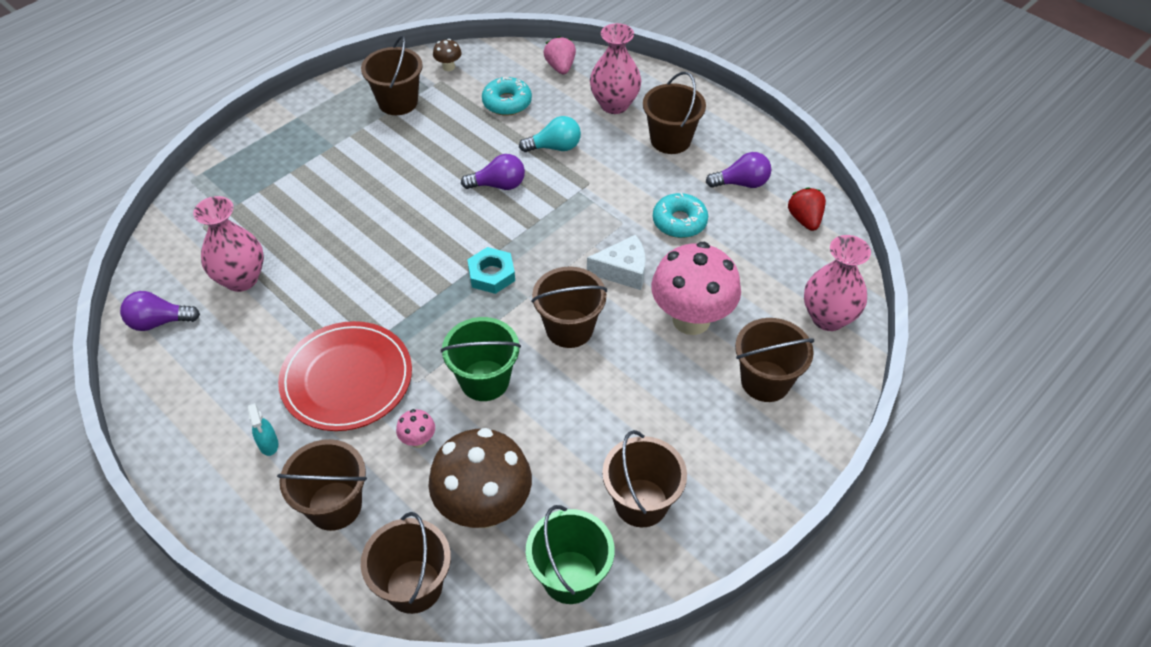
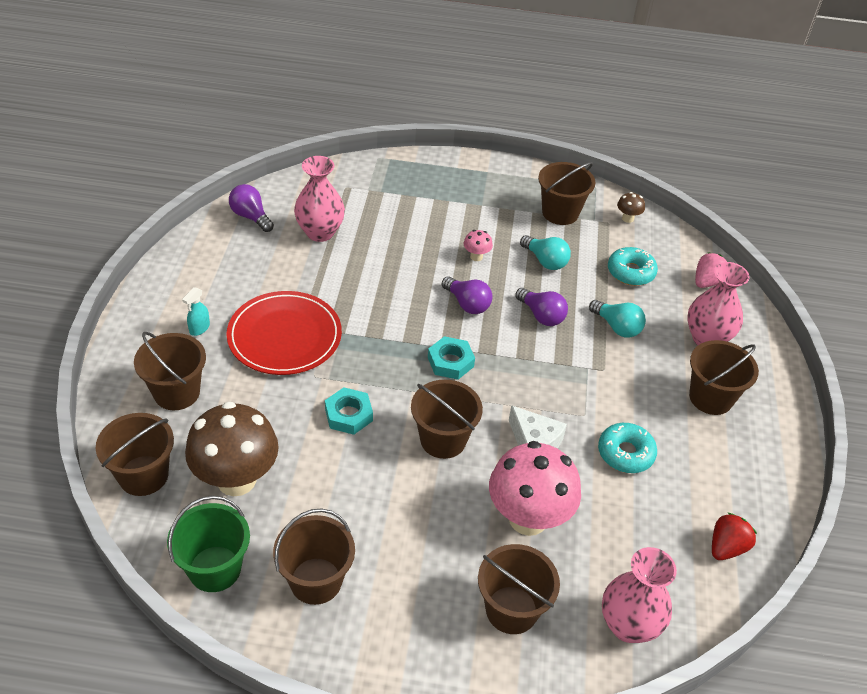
camera: 50 degrees right, 5 degrees down
pink mushroom [396,409,435,448] -> pink mushroom moved to [464,230,493,261]
green bucket [441,317,521,401] -> turquoise nut [325,387,373,435]
purple light bulb [706,152,771,188] -> purple light bulb moved to [442,276,492,314]
none -> turquoise light bulb [520,235,571,270]

